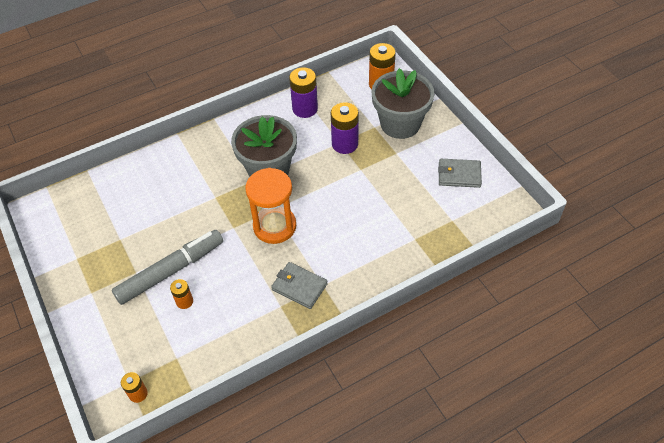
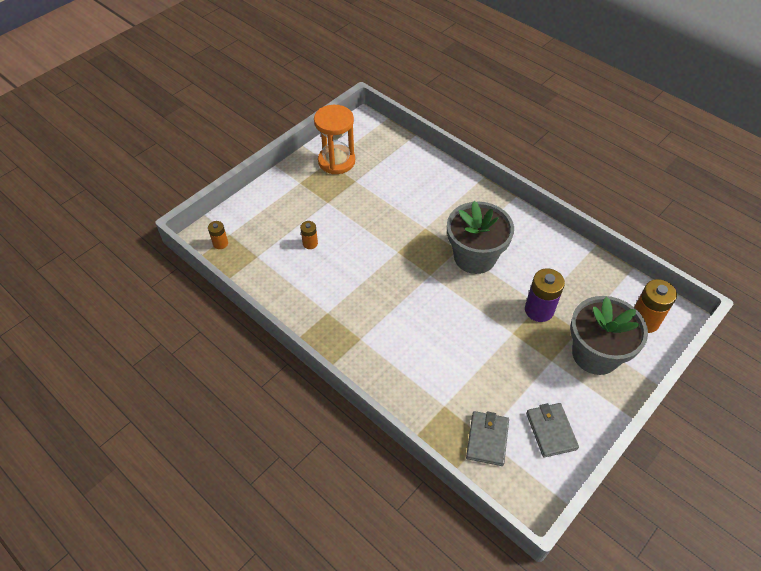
camera: 70 degrees right, 0 degrees up
grey marker [112,230,223,305] -> none
orange hourglass [245,168,296,244] -> orange hourglass moved to [314,105,355,174]
grey wallet [271,262,328,309] -> grey wallet moved to [466,411,509,466]
purple battery [289,67,318,118] -> none

